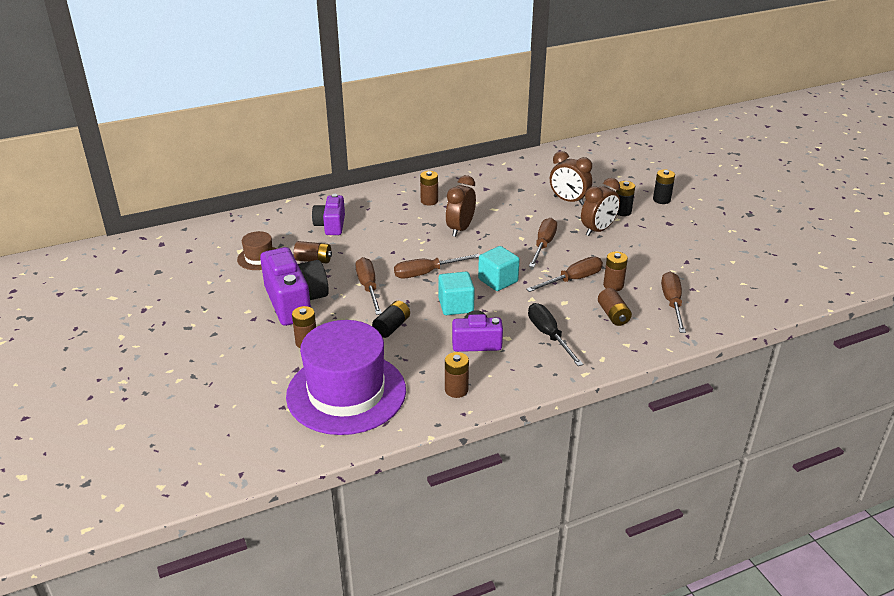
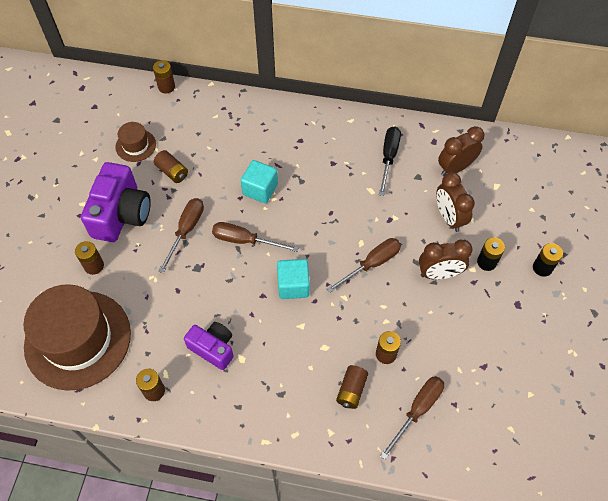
camera: 35 degrees right, 25 degrees up
purple hat [286,320,406,435] -> brown hat [24,284,131,391]
purple camera [312,194,345,235] -> none
black battery [372,301,410,338] -> none
brown battery [420,171,438,206] -> brown battery moved to [153,60,175,93]
turquoise cube [438,272,475,315] -> turquoise cube moved to [241,160,278,203]
brown clock [446,175,476,237] -> brown clock moved to [438,126,484,176]
brown screwdriver [526,257,603,292] -> none
black screwdriver [528,303,583,366] -> black screwdriver moved to [379,126,401,196]

